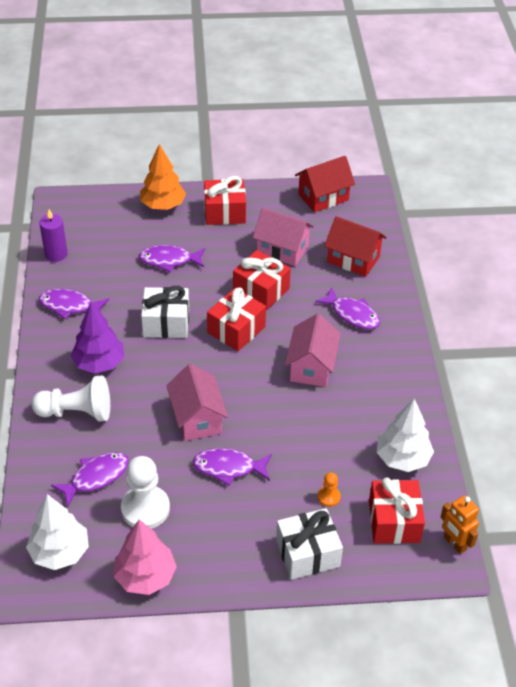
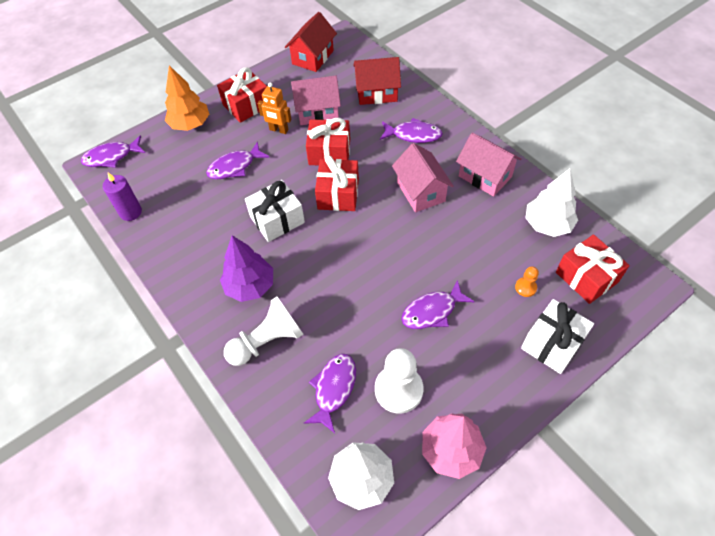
camera: 30 degrees left, 10 degrees up
purple fish [39,289,109,319] -> purple fish moved to [81,136,145,168]
pink house [166,364,228,441] -> pink house moved to [456,132,522,197]
orange robot [440,495,479,554] -> orange robot moved to [258,83,291,134]

